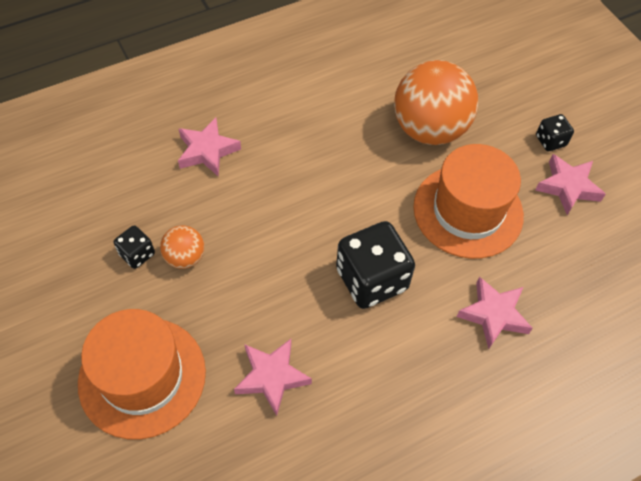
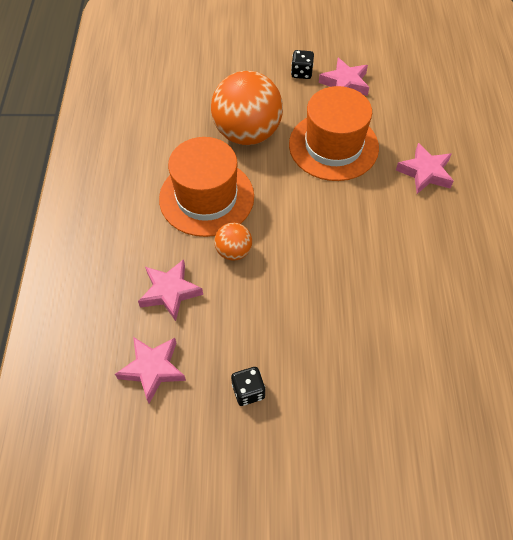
camera: 60 degrees left, 0 degrees up
orange hat [78,309,206,439] -> orange hat moved to [159,137,254,237]
orange ball [160,225,204,269] -> orange ball moved to [214,223,252,261]
pink star [234,339,312,416] -> pink star moved to [115,337,186,403]
black dice [336,221,415,309] -> none

